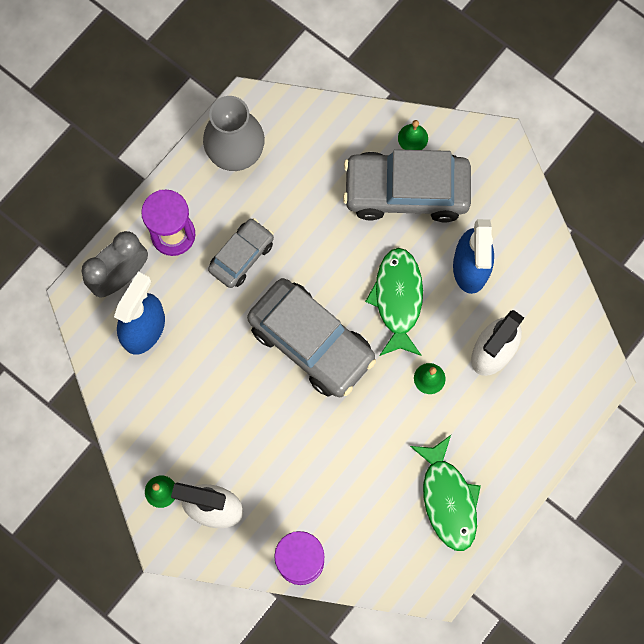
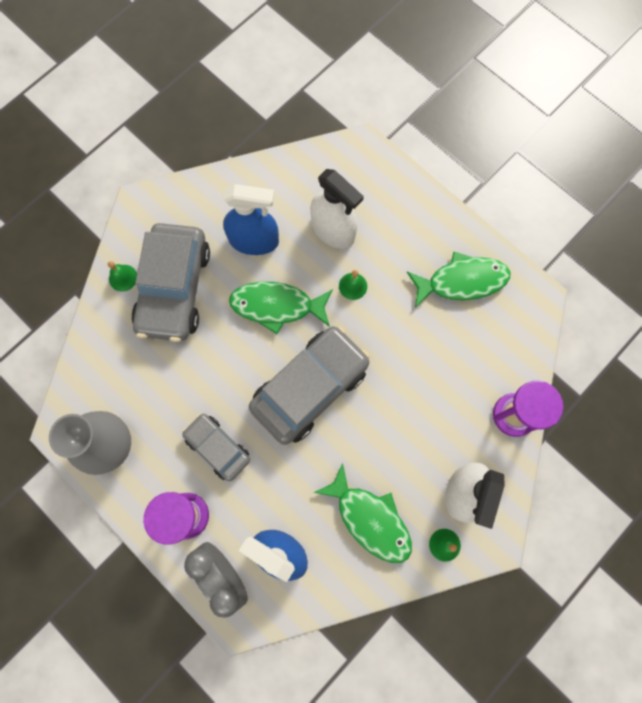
camera: 85 degrees left, 0 degrees up
none -> green fish [313,463,412,563]

